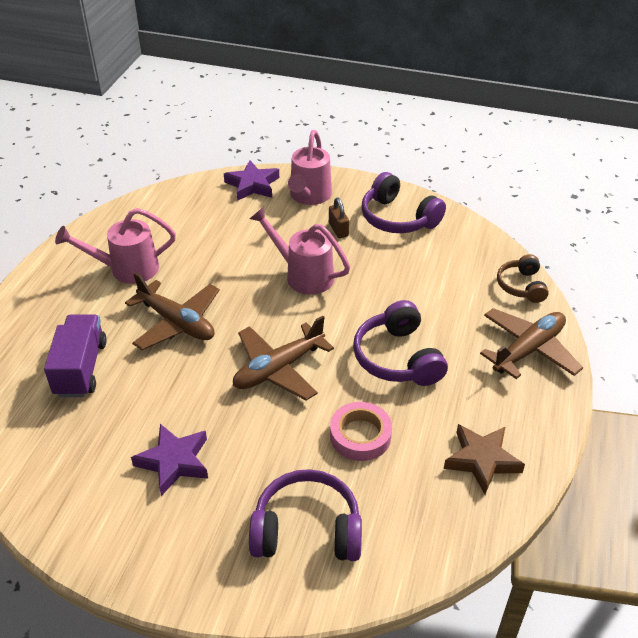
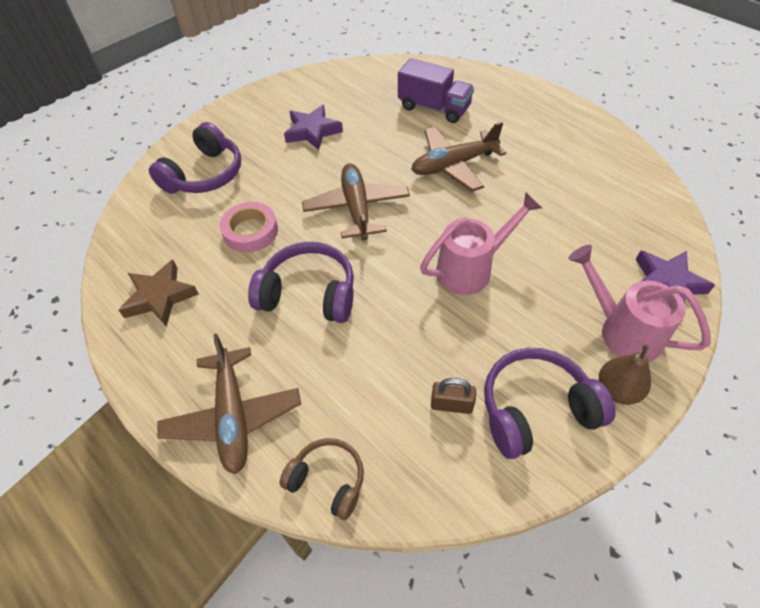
camera: 120 degrees right, 10 degrees up
pink watering can [55,208,176,284] -> none
brown padlock [329,198,349,238] -> brown padlock moved to [431,378,476,414]
none -> brown pear [599,344,651,405]

